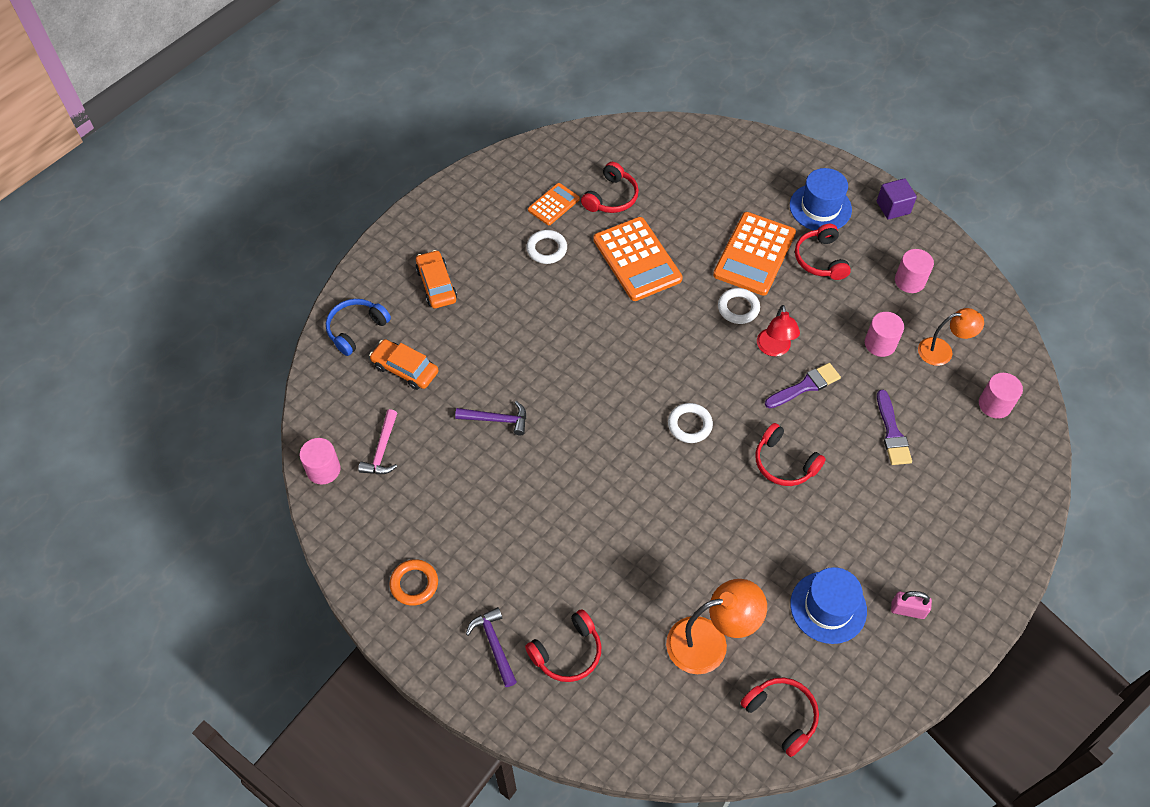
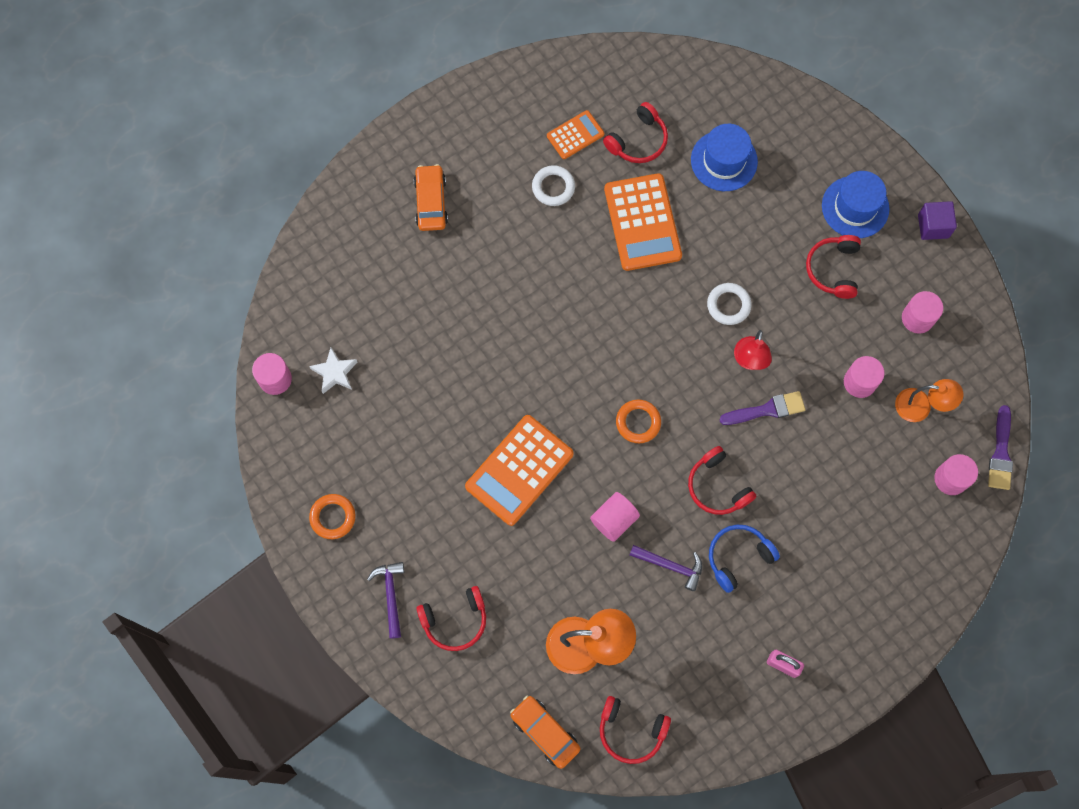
camera: 15 degrees right, 15 degrees up
blue headphones [326,299,391,356] -> blue headphones moved to [709,525,780,593]
pink hammer [358,409,397,474] -> white star [309,347,357,394]
orange car [369,339,439,390] -> orange car moved to [510,696,580,769]
purple hammer [455,401,526,435] -> purple hammer moved to [630,545,702,591]
white ring [668,403,713,443] -> orange ring [616,400,661,443]
orange calculator [713,212,796,296] -> orange calculator moved to [465,415,574,526]
red headphones [740,678,819,757] -> red headphones turned 135 degrees clockwise [600,696,671,764]
blue hat [790,567,867,644] -> blue hat moved to [691,124,758,191]
purple brush [877,390,912,465] -> purple brush moved to [988,405,1013,490]
none -> pink cylinder [590,492,640,542]

